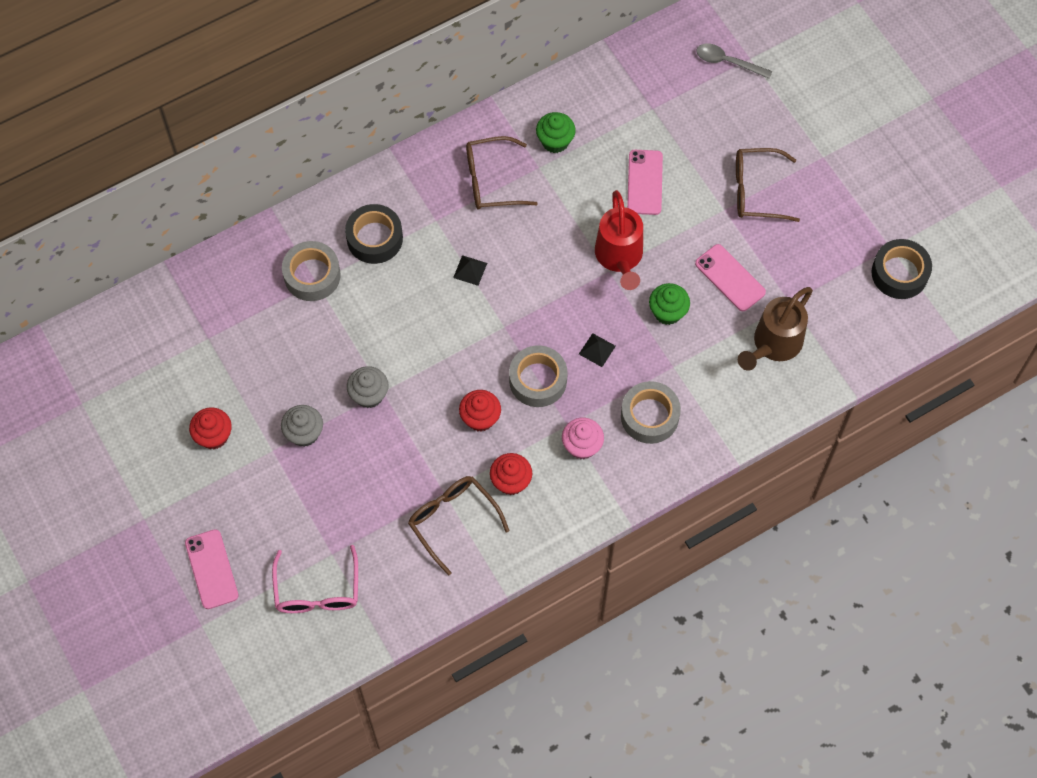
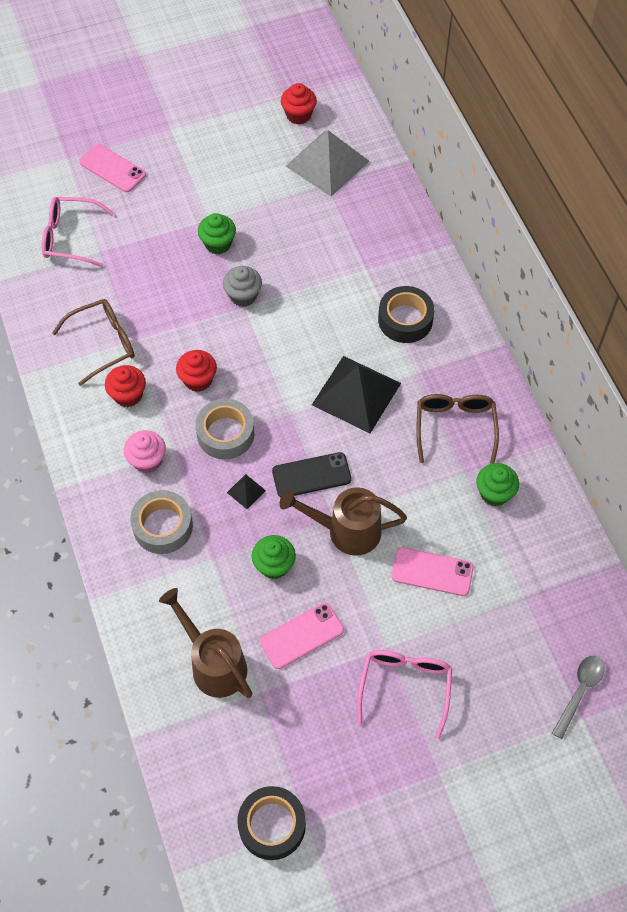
camera: 100 degrees right, 5 degrees down
pink phone [185,529,239,609] -> pink phone turned 45 degrees clockwise [79,144,146,192]
red cupcake [189,407,232,449] -> red cupcake moved to [281,83,317,124]
grey cupcake [281,405,323,447] -> green cupcake [198,213,236,254]
grey tape [282,241,341,301] -> none
black pyramid [453,255,487,286] -> black pyramid [312,356,401,433], size x2.48
red watering can [595,190,643,290] -> brown watering can [280,487,407,556]
brown glasses [736,148,800,222] -> pink glasses [357,650,452,739]
none -> black phone [272,452,352,497]
none -> grey pyramid [286,130,369,197]

